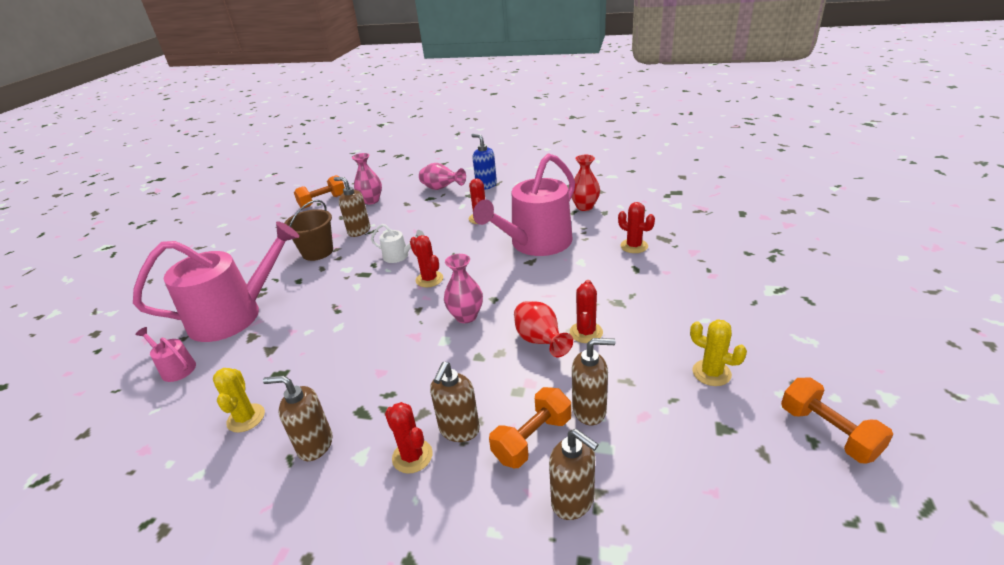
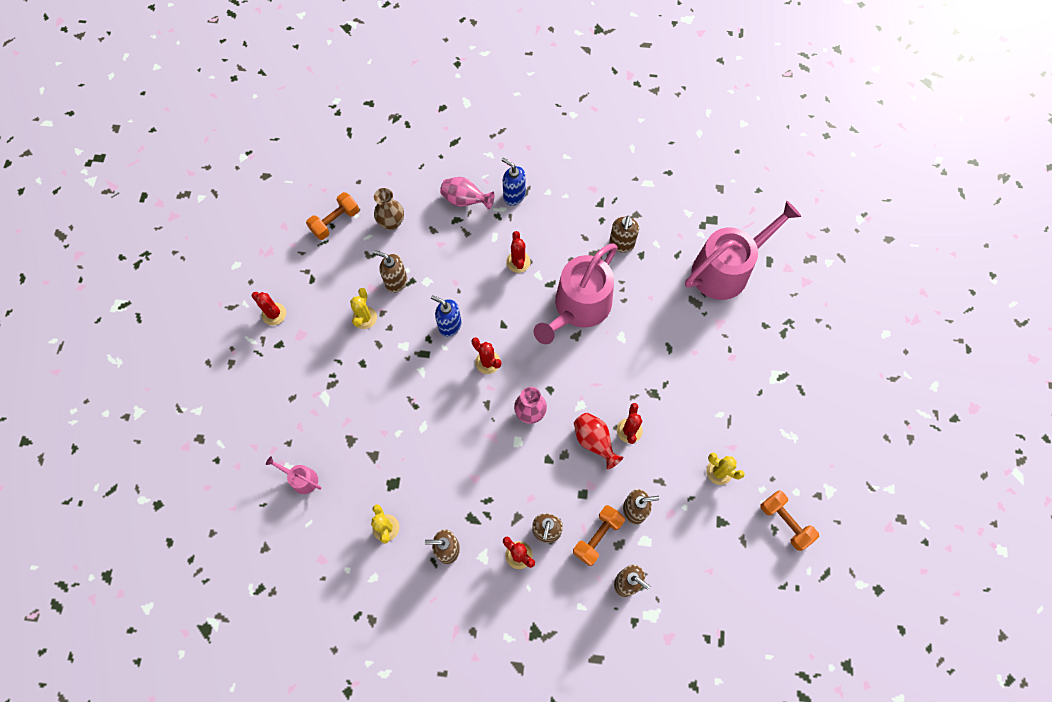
camera: 10 degrees left, 35 degrees up
pink watering can [133,221,299,342] -> pink watering can moved to [685,201,801,300]
brown bucket [284,200,333,261] -> yellow cactus [350,288,377,329]
pink vase [352,153,382,205] -> brown vase [374,188,404,230]
white watering can [371,224,424,263] -> blue soap dispenser [431,295,461,337]
red vase [571,155,600,211] -> brown soap dispenser [609,215,639,253]
red cactus [618,202,655,253] -> red cactus moved to [252,292,286,325]

